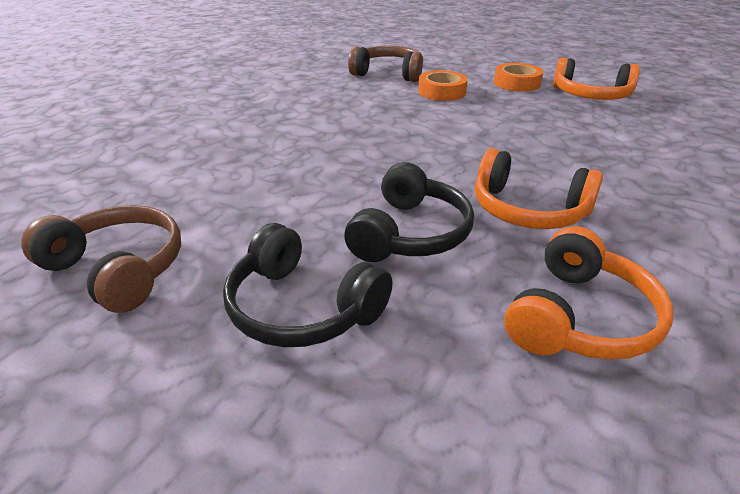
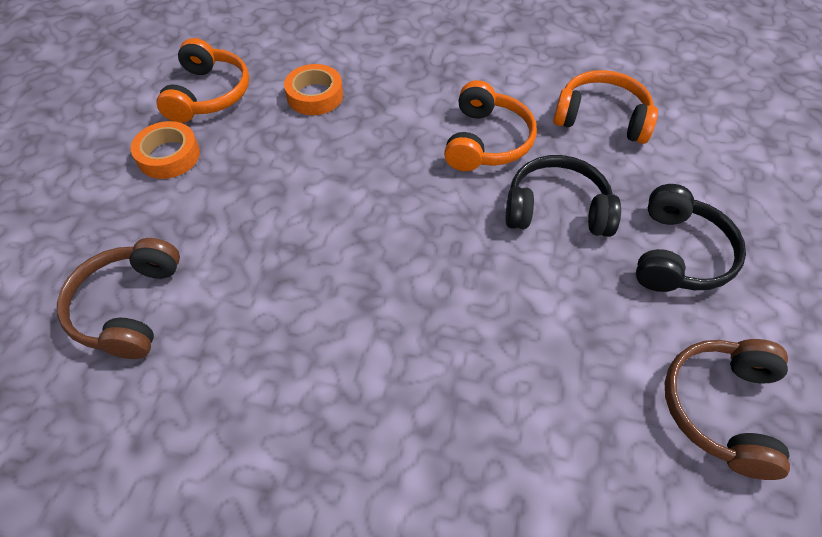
camera: 105 degrees left, 20 degrees up
orange tape [418,70,468,101] -> orange tape moved to [284,64,343,115]

